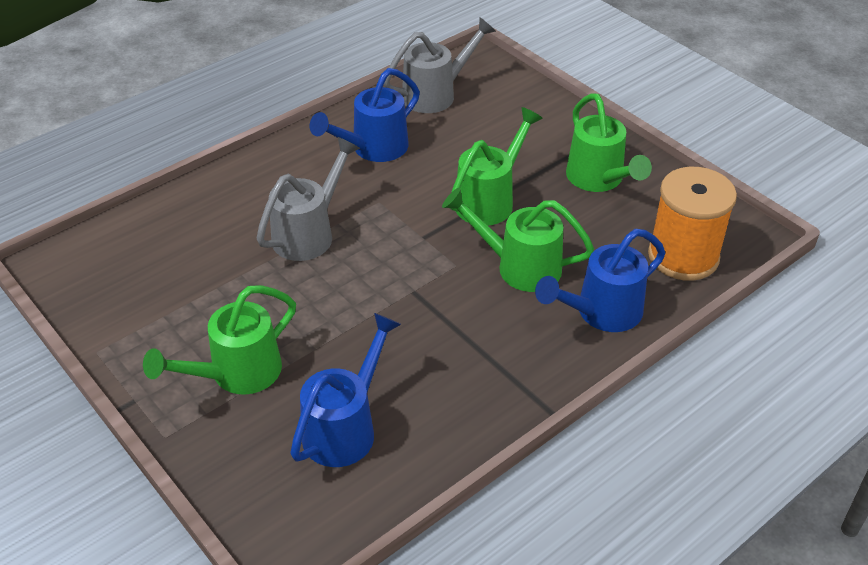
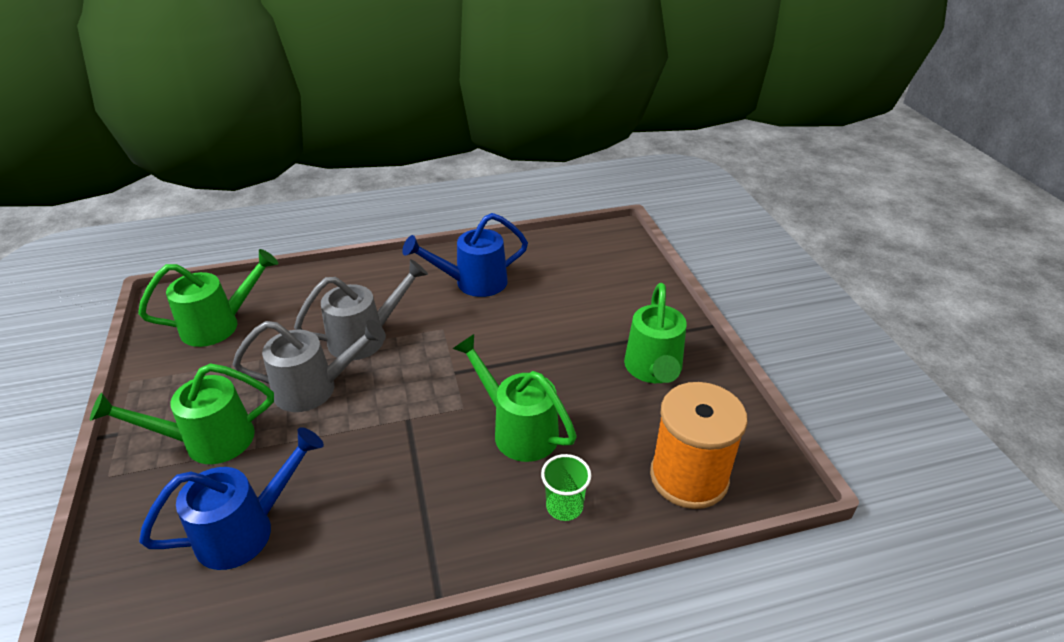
camera: 25 degrees right, 5 degrees down
grey watering can [384,17,496,113] -> grey watering can moved to [232,319,386,412]
green watering can [450,107,543,225] -> green watering can moved to [138,249,278,347]
blue watering can [535,229,666,332] -> green cup [541,454,591,521]

